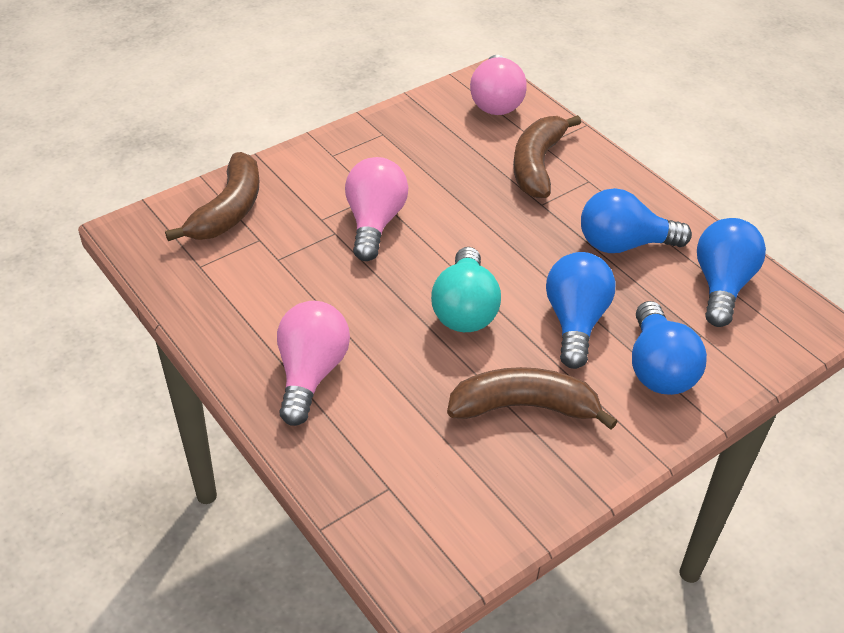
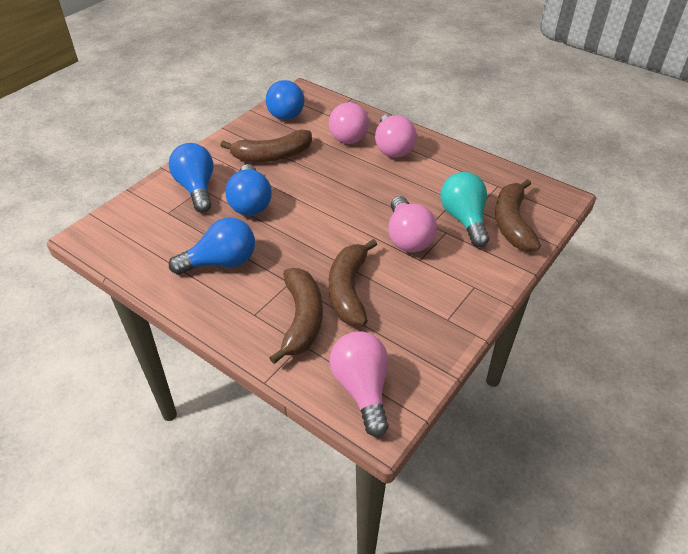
camera: 165 degrees right, 0 degrees up
turquoise light bulb [431,247,501,332] -> turquoise light bulb moved to [440,172,489,247]
blue light bulb [697,218,766,327] -> blue light bulb moved to [266,80,304,120]
none -> pink light bulb [329,102,369,144]
none -> brown banana [329,239,377,326]

